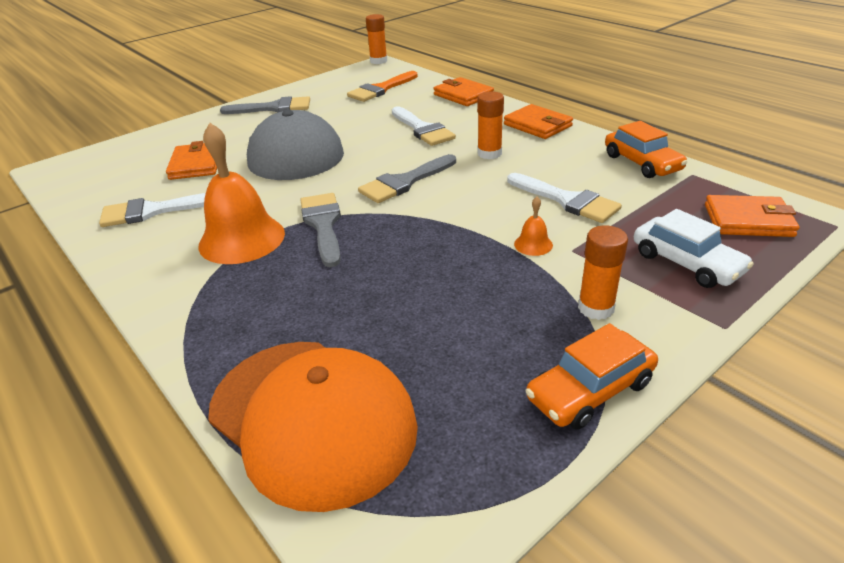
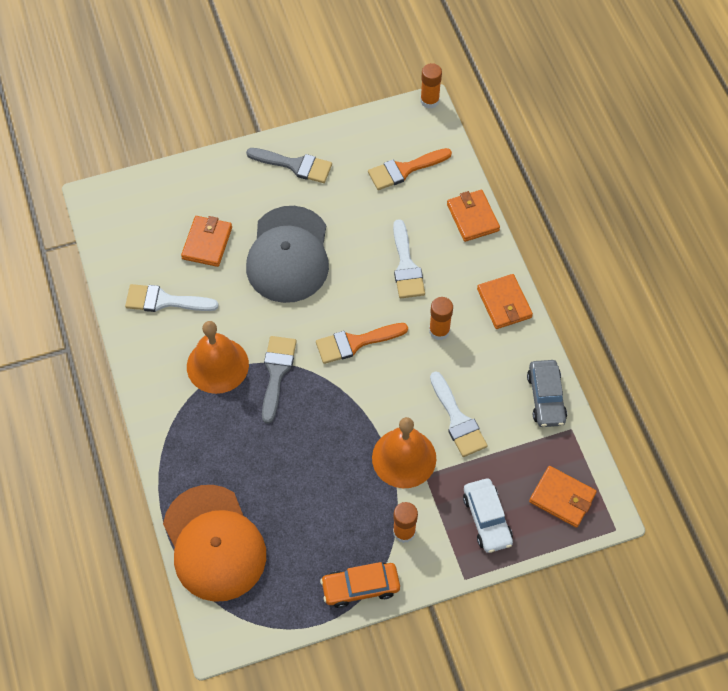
camera: 20 degrees right, 25 degrees up
grey brush [358,154,456,203] -> orange brush [316,323,408,364]
orange bell [514,197,553,256] -> orange bell [372,417,436,488], size x2.35
orange car [605,121,687,178] -> grey car [527,360,567,427]

